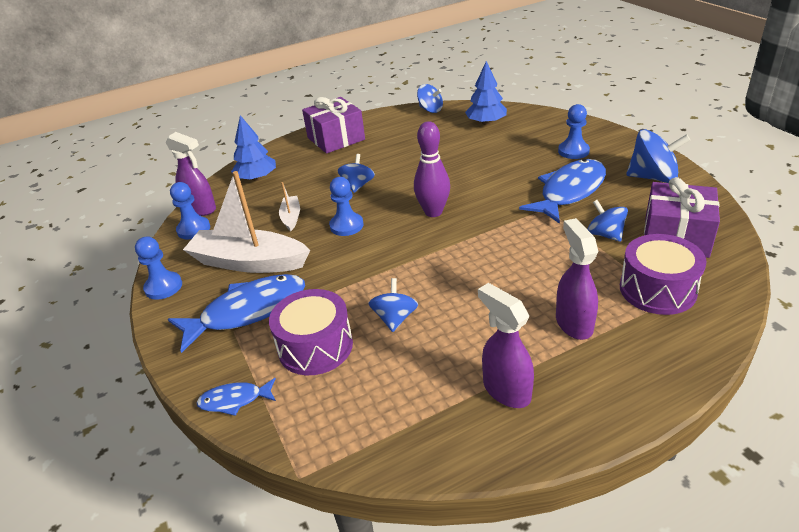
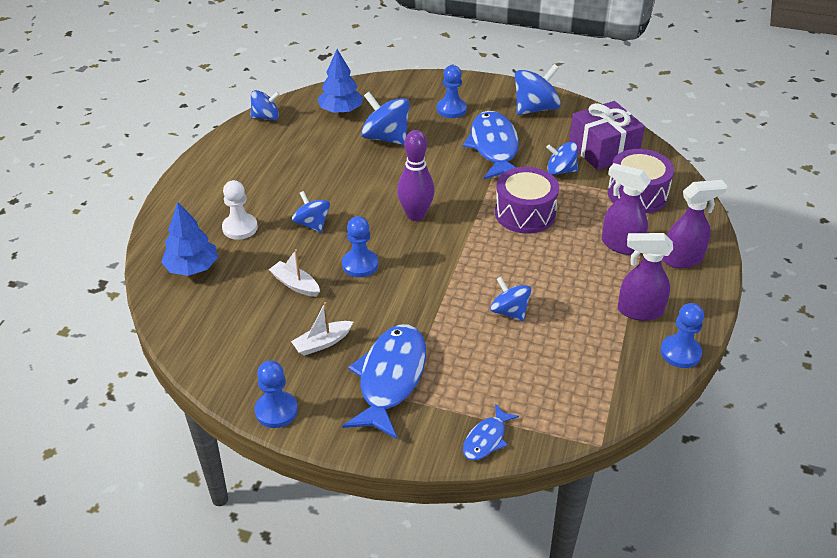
camera: 50 degrees left, 5 degrees up
purple spray bottle [166,132,216,216] -> purple spray bottle moved to [662,180,727,268]
blue pawn [170,182,210,239] -> blue pawn moved to [660,303,704,368]
white boat [183,171,310,273] -> white boat [291,302,353,356], size x0.46
purple drum [269,289,353,375] -> purple drum moved to [495,167,559,234]
purple gift [302,97,365,154] -> none
none -> white pawn [222,180,258,240]
none -> blue spinning top [361,92,410,145]

